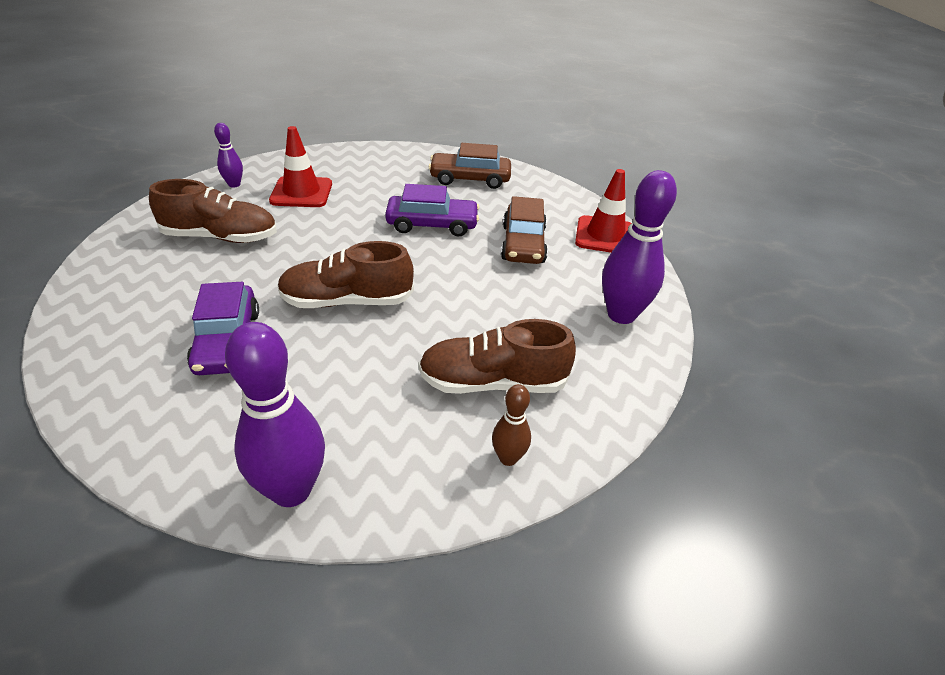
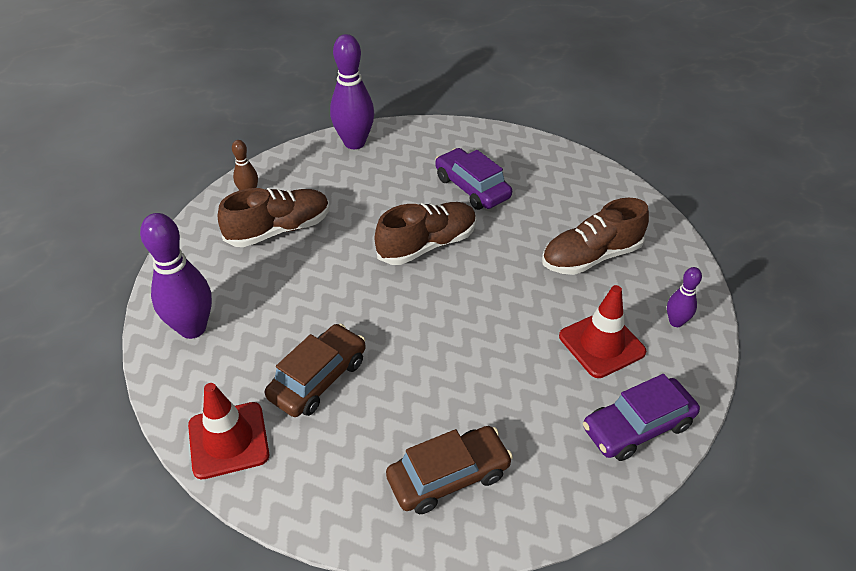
camera: 155 degrees right, 5 degrees up
purple car [385,184,479,237] -> purple car moved to [583,374,700,461]
brown car [501,196,548,264] -> brown car turned 60 degrees clockwise [265,324,366,417]

